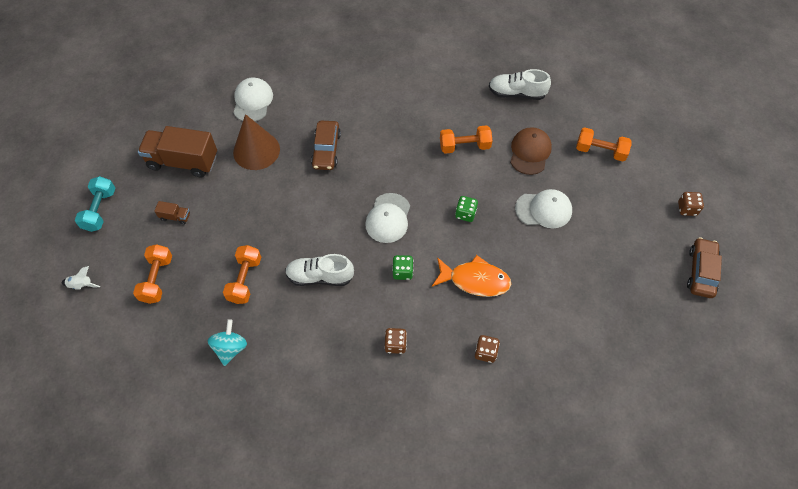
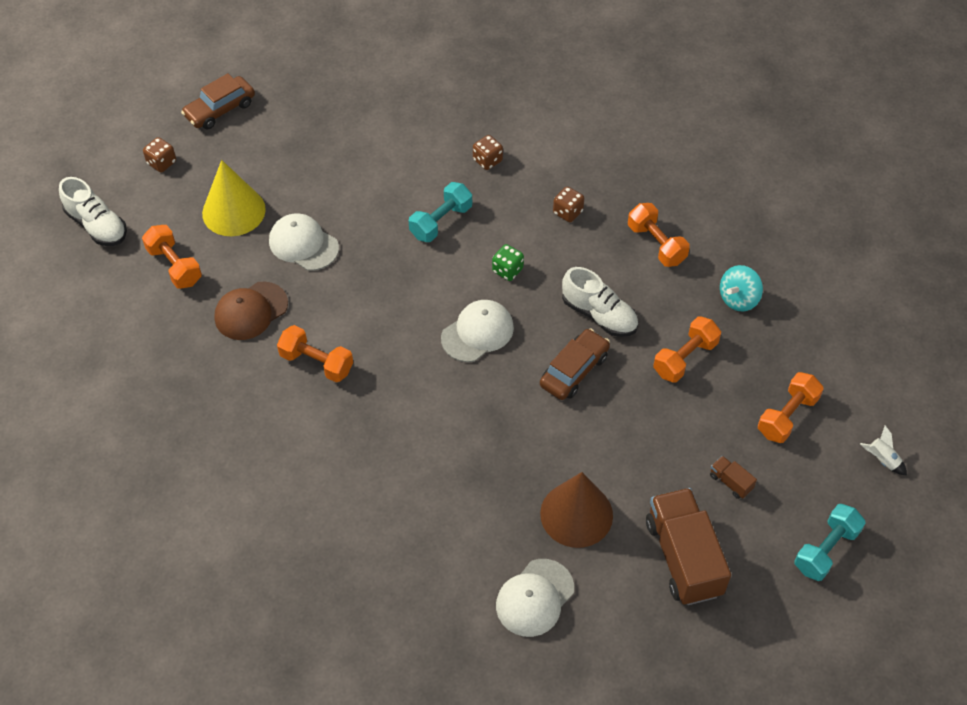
camera: 145 degrees left, 5 degrees down
brown truck [138,126,217,178] -> brown truck turned 150 degrees counterclockwise [646,488,731,605]
brown car [311,121,341,170] -> brown car moved to [540,328,610,400]
orange fish [432,255,511,297] -> turquoise dumbbell [409,182,472,242]
green dice [455,196,478,222] -> none
white shoe [489,69,551,100] -> white shoe moved to [59,177,127,246]
none -> yellow cone [202,160,266,236]
none -> orange dumbbell [628,203,690,267]

